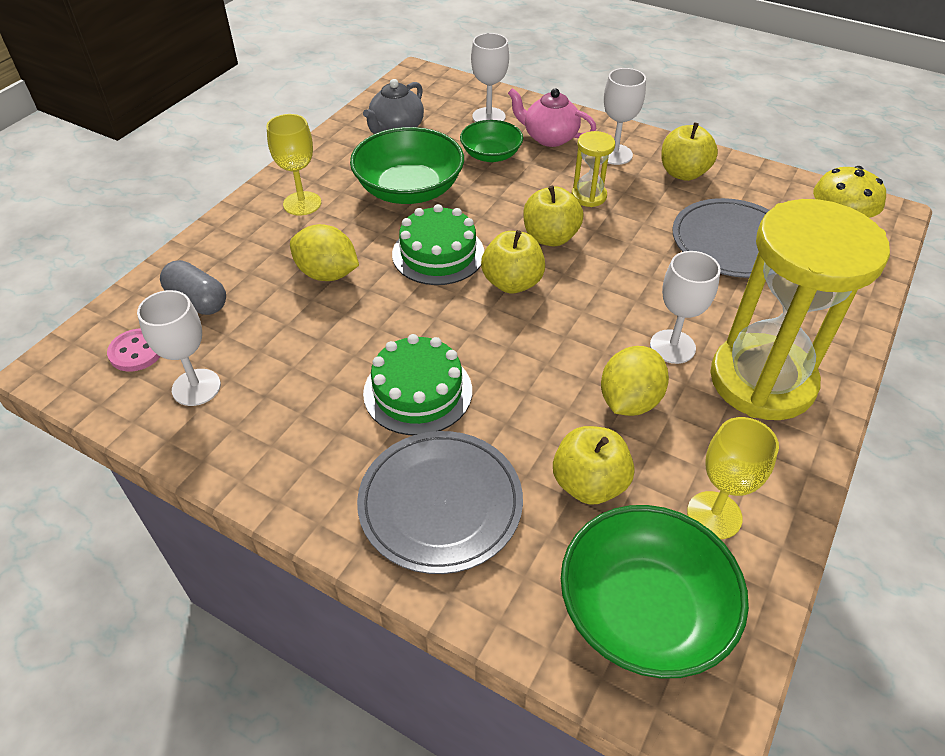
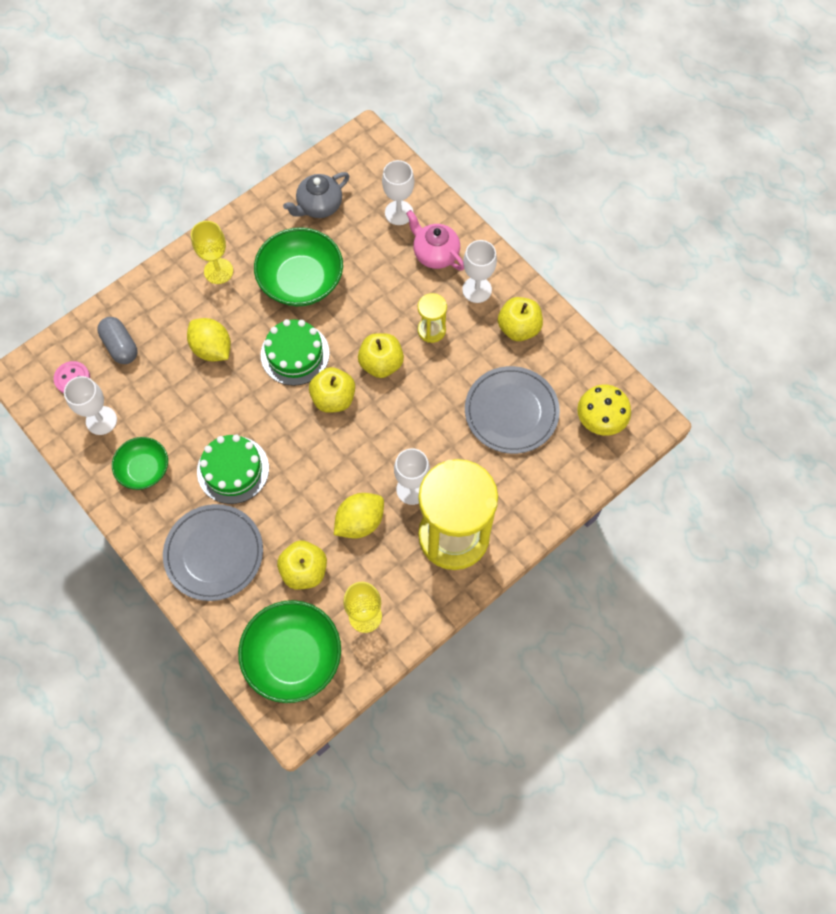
camera: 20 degrees right, 20 degrees up
green bowl [460,120,523,162] -> green bowl moved to [112,437,168,490]

